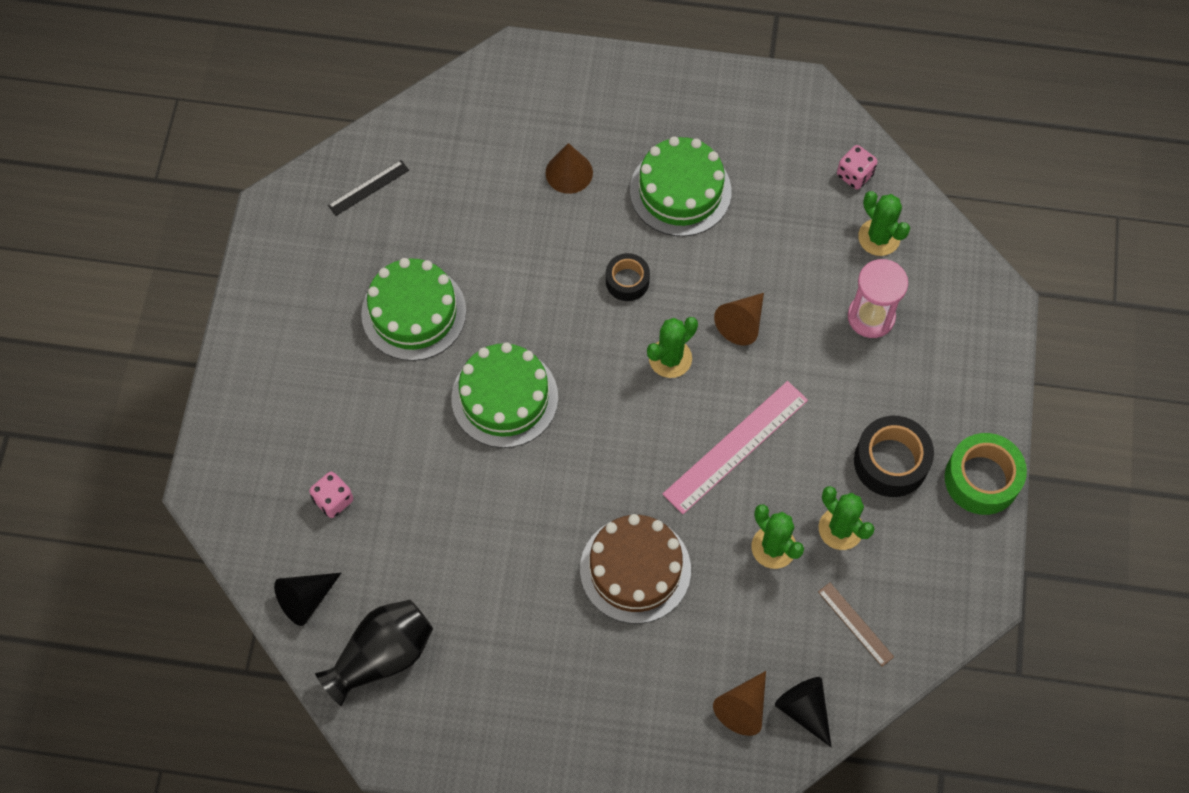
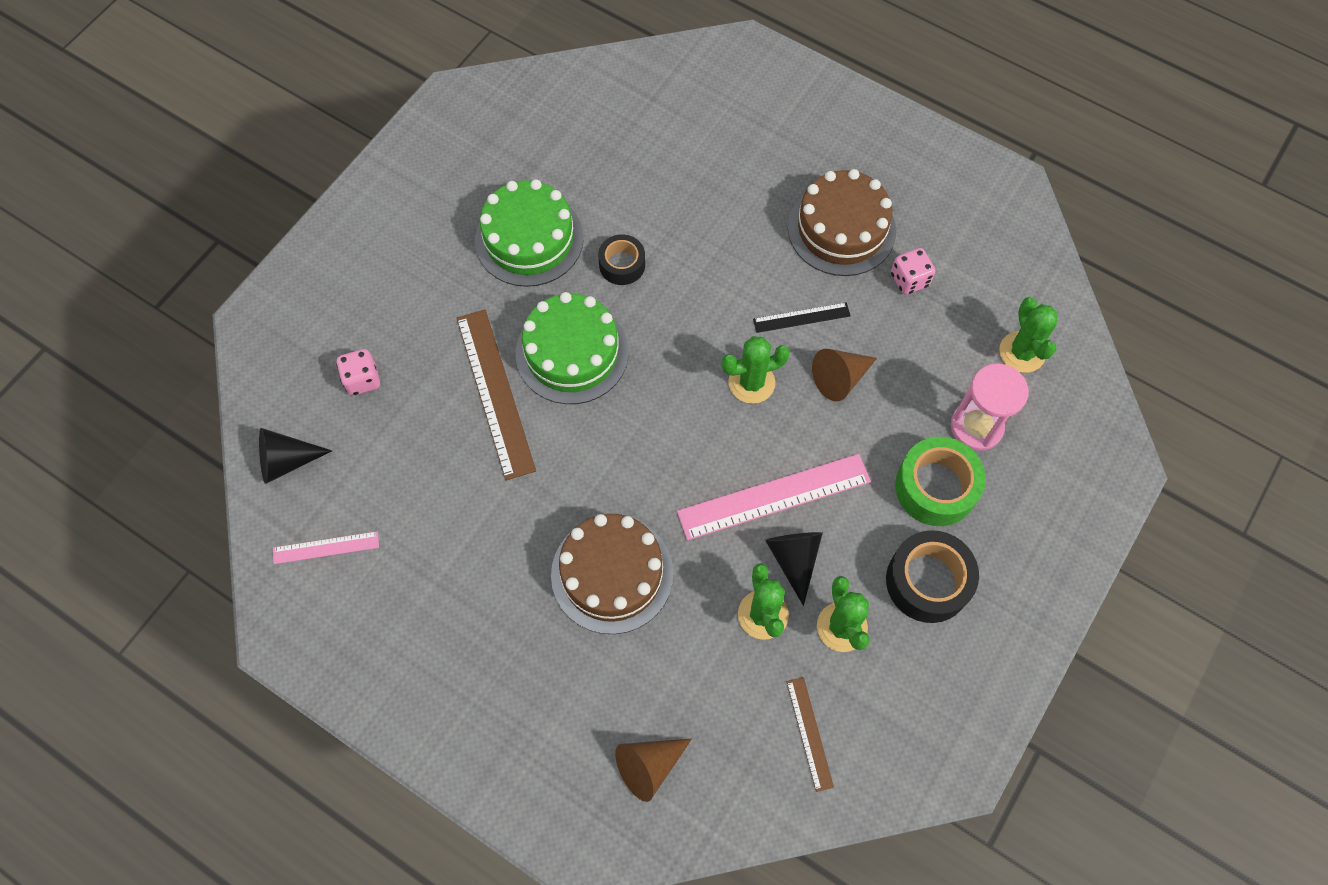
camera: 25 degrees right, 0 degrees up
black vase [315,600,433,706] -> pink ruler [273,531,379,564]
black ruler [328,160,409,216] -> black ruler moved to [753,302,851,333]
brown cone [546,143,593,194] -> none
black tape [606,253,650,301] -> black tape moved to [598,234,645,285]
green cake [630,136,732,236] -> brown cake [788,169,896,276]
black cone [775,677,832,747] -> black cone moved to [765,532,823,606]
pink dice [837,145,877,189] -> pink dice moved to [891,248,935,295]
green tape [945,433,1027,515] -> green tape moved to [895,437,986,526]
none -> brown ruler [456,309,536,481]

